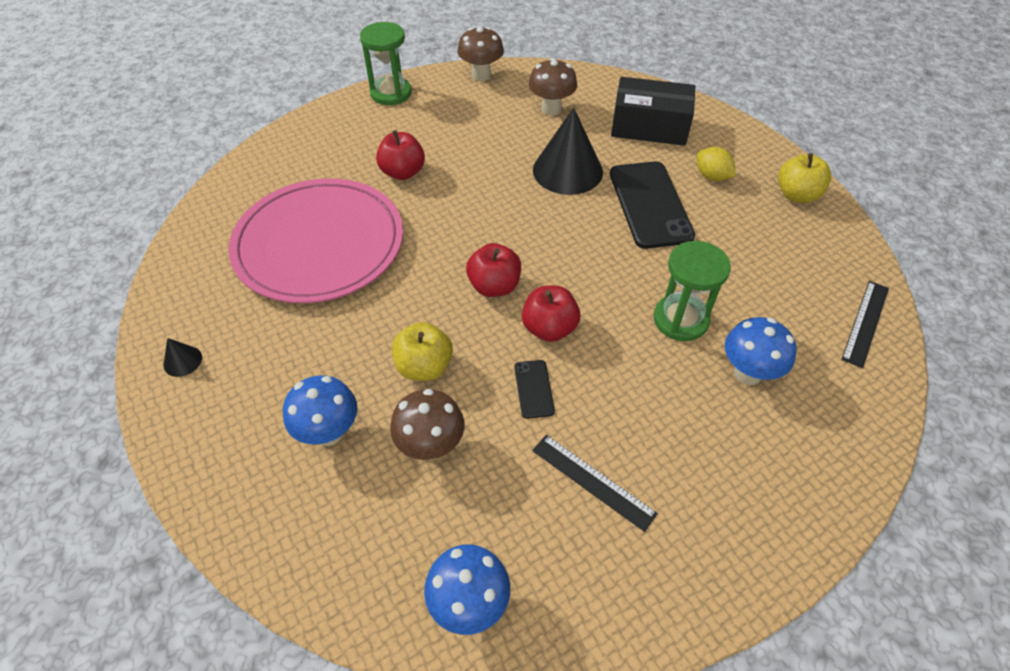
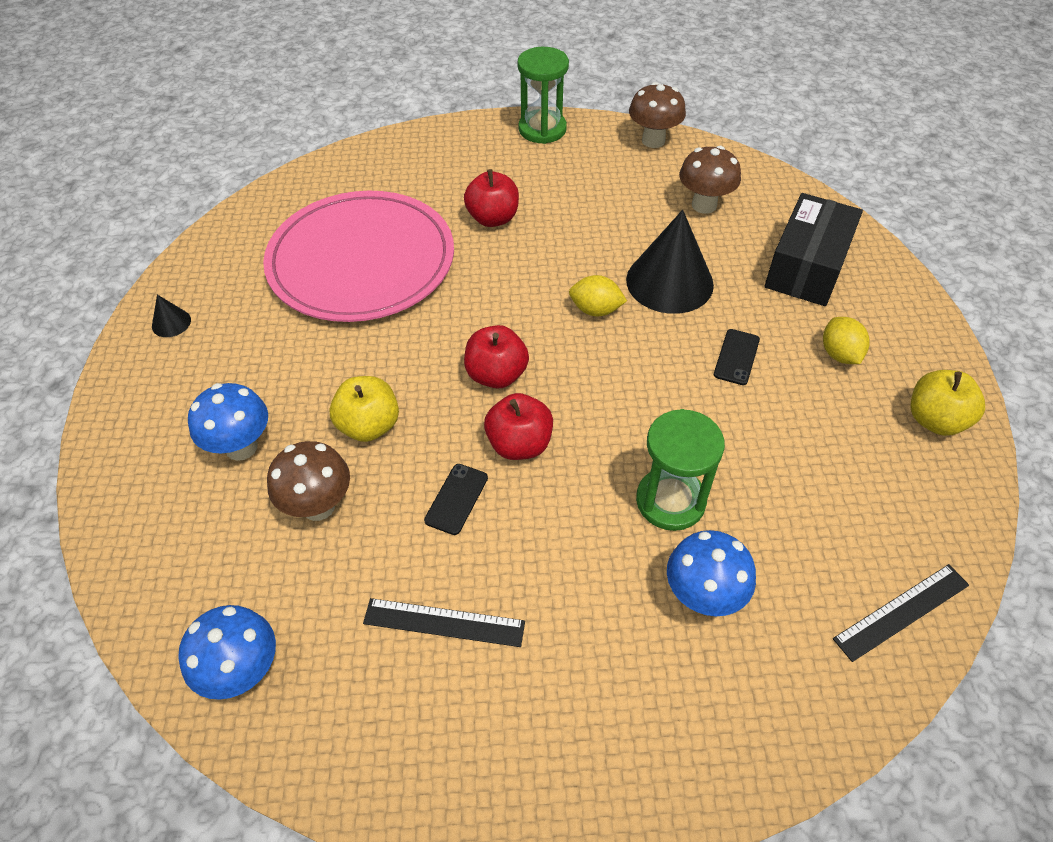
camera: 30 degrees right, 0 degrees up
black ruler [532,435,658,532] -> black ruler turned 60 degrees counterclockwise [363,598,525,647]
black phone [610,161,695,249] -> black phone [714,329,760,385], size x0.45
black box [611,77,695,146] -> black box turned 75 degrees clockwise [764,193,863,306]
none -> yellow lemon [569,275,627,316]

